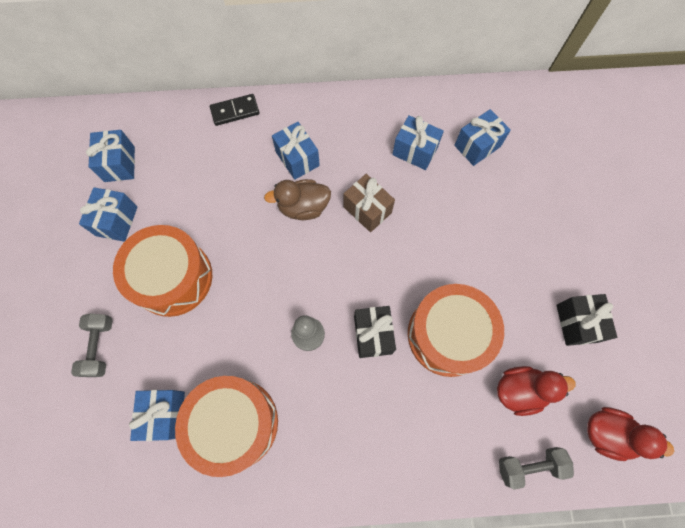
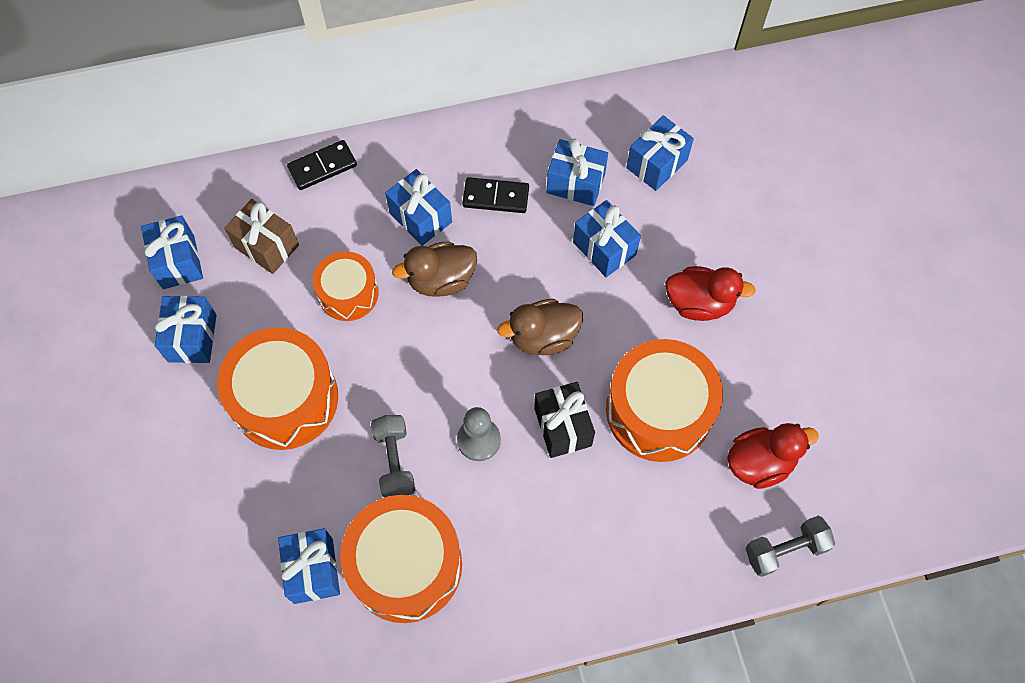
camera: 10 degrees left, 5 degrees down
grey dumbbell [71,313,113,377] -> grey dumbbell moved to [371,415,415,498]
brown gift [344,174,395,232] -> brown gift moved to [224,199,299,274]
black gift [556,294,617,346] -> none
red duck [587,407,674,461] -> red duck moved to [665,266,756,321]
none -> orange drum [313,251,379,321]
none -> black domino [462,177,529,213]
none -> brown duck [497,299,583,355]
none -> blue gift [573,200,641,277]

